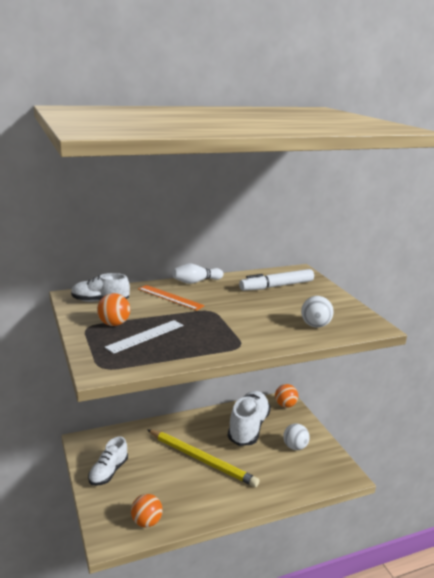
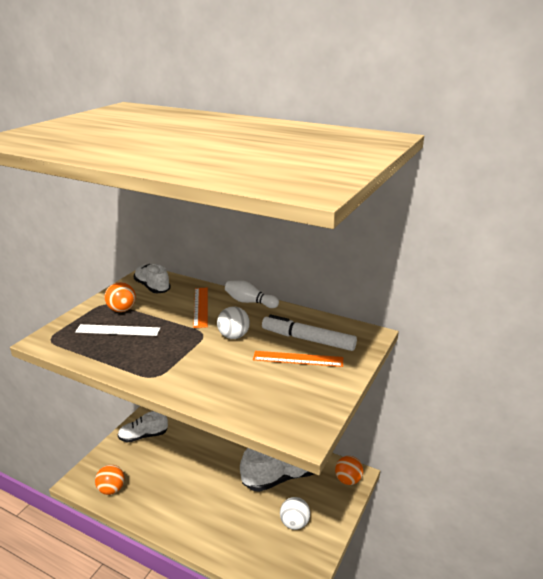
camera: 50 degrees right, 5 degrees up
yellow pencil [147,429,260,487] -> none
white ball [301,296,334,328] -> white ball moved to [217,306,250,339]
none -> orange ruler [253,351,343,367]

